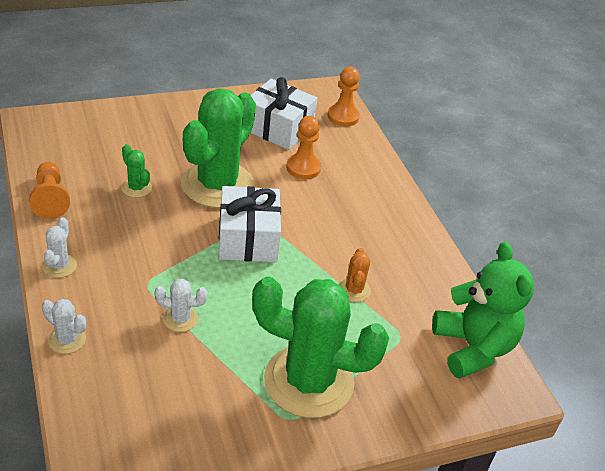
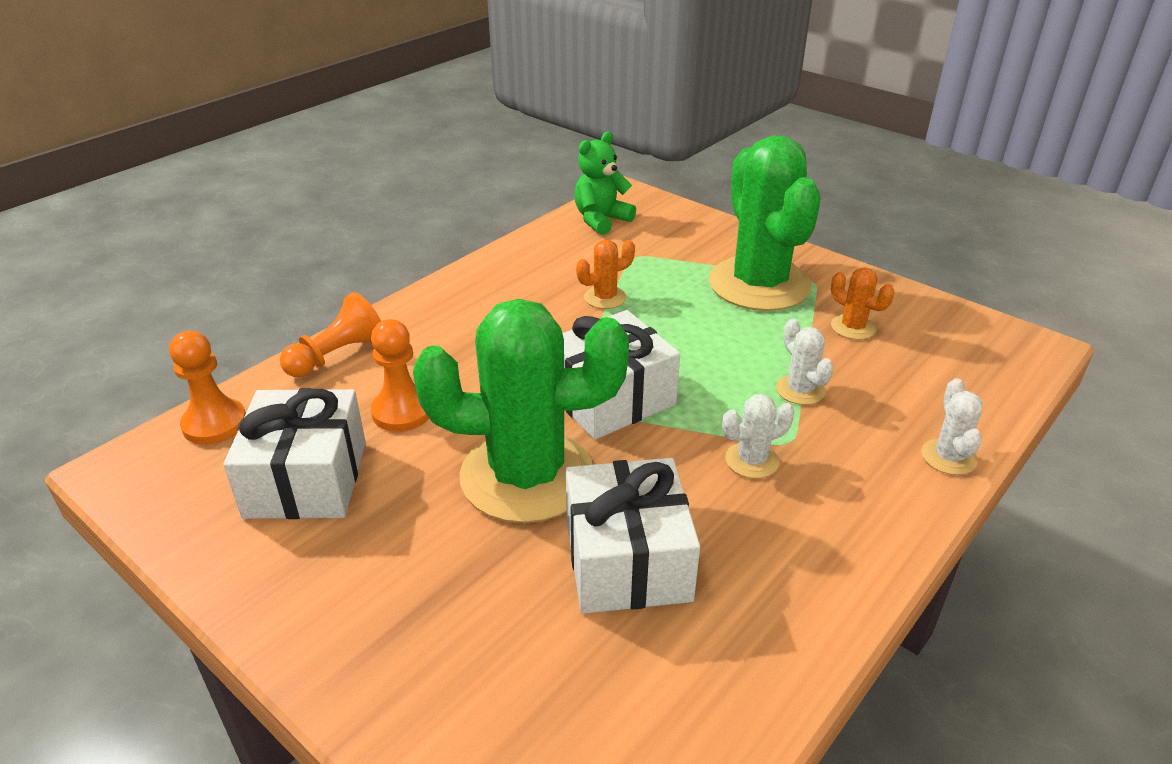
camera: 115 degrees left, 5 degrees down
orange pawn [29,162,70,219] -> orange pawn moved to [280,292,381,377]
white cactus [42,217,77,278] -> white cactus moved to [722,394,794,478]
green cactus [121,144,152,198] -> white gift [566,458,700,614]
green teddy bear [432,242,534,379] -> green teddy bear [574,131,636,235], size x0.66
none -> orange cactus [831,267,895,340]

